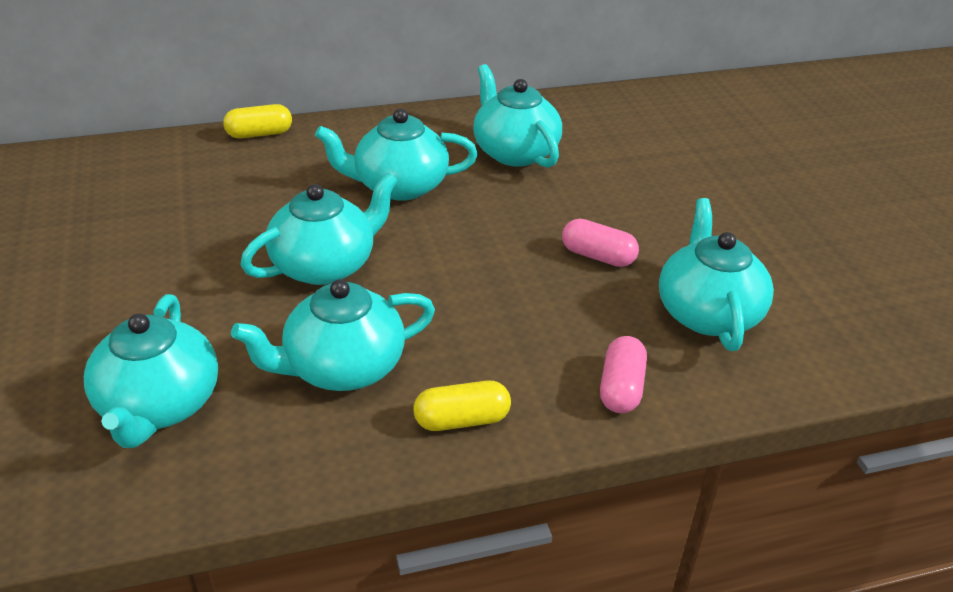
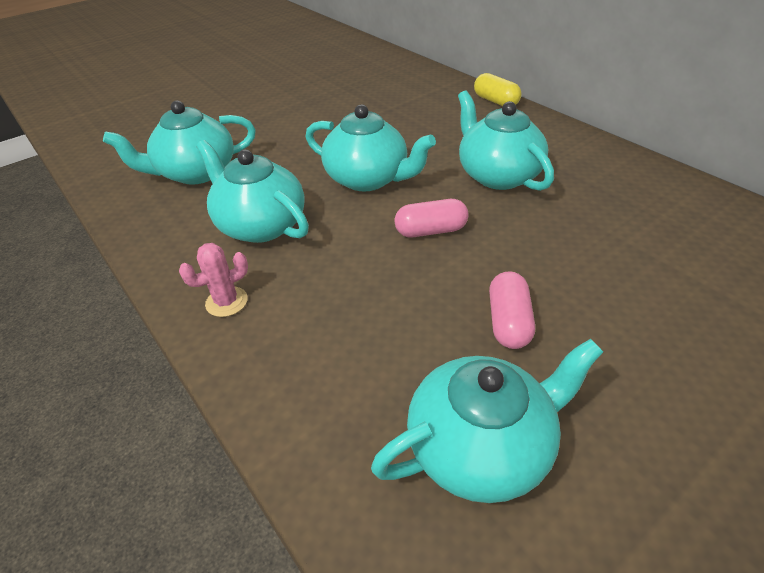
camera: 70 degrees right, 5 degrees up
yellow capsule [414,381,511,431] -> pink cactus [179,243,248,317]
turquoise teapot [473,64,562,168] -> none
pink capsule [600,336,647,413] -> pink capsule moved to [395,199,469,237]

